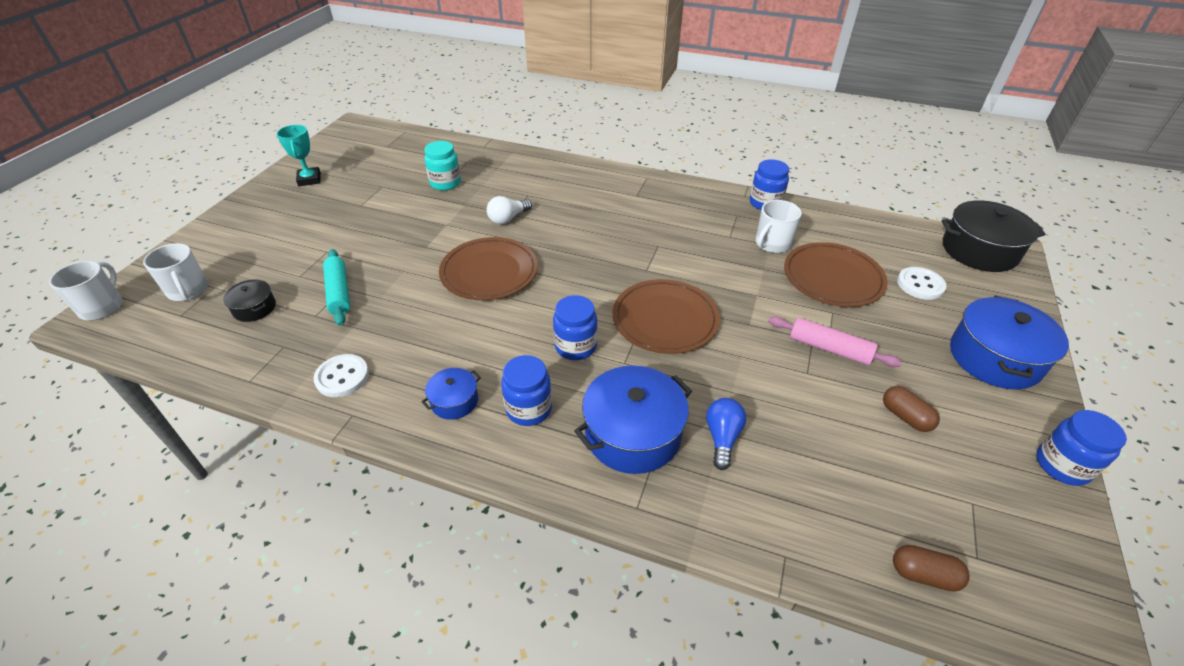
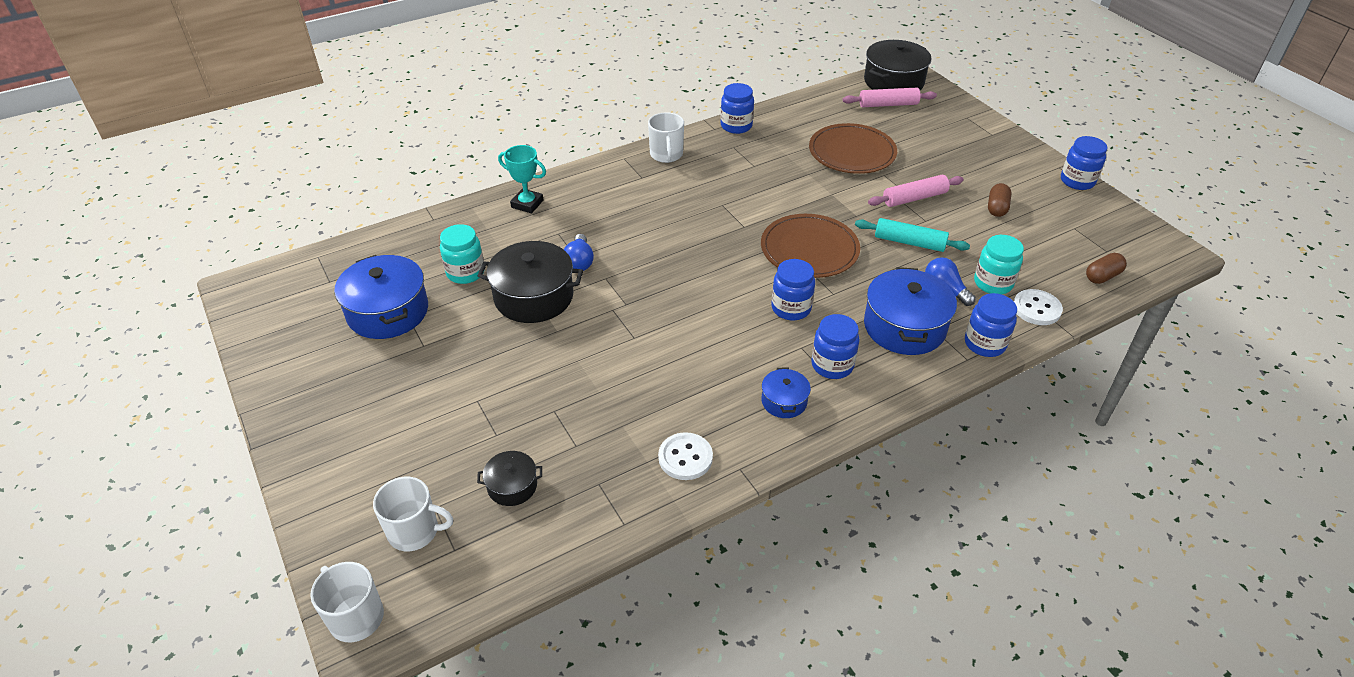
camera: 50 degrees left, 0 degrees up
turquoise trophy [276,125,321,186] -> turquoise trophy moved to [498,145,546,213]
turquoise rolling pin [323,249,350,326] -> turquoise rolling pin moved to [855,218,970,252]
brown plate [439,237,538,300] -> none
white light bulb [487,196,532,224] -> blue light bulb [564,234,594,271]
white mug [756,200,802,253] -> white mug moved to [648,112,684,163]
brown capsule [883,386,940,432] -> brown capsule turned 75 degrees counterclockwise [988,183,1012,217]
white button [897,267,947,300] -> white button moved to [1014,289,1063,325]
blue pot [950,295,1069,389] -> blue pot moved to [334,255,428,339]
none -> black pot [478,241,583,323]
none -> pink rolling pin [843,88,937,107]
none -> blue jar [965,293,1017,357]
none -> turquoise jar [974,235,1024,294]

